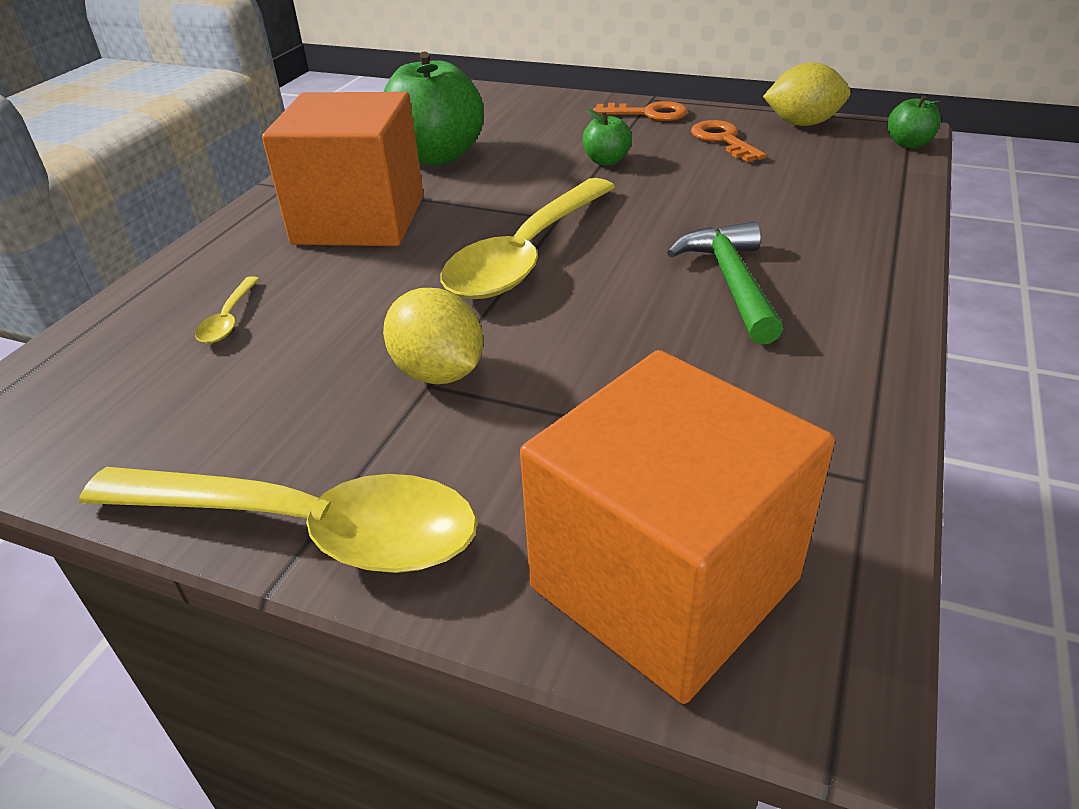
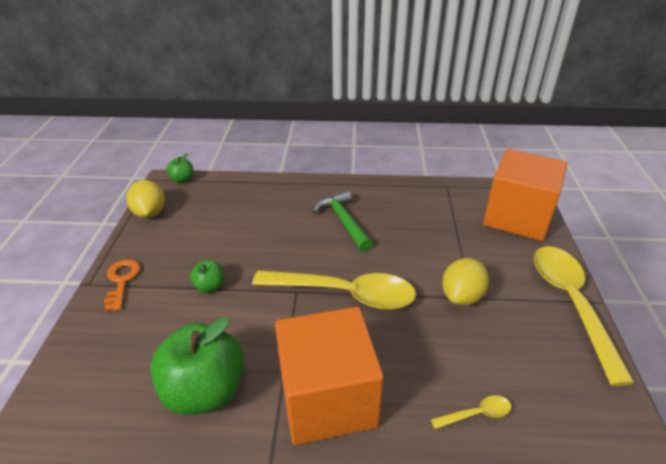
camera: 110 degrees left, 0 degrees up
green hammer [667,221,783,345] -> green hammer turned 90 degrees clockwise [312,190,373,252]
orange key [691,120,766,162] -> none

